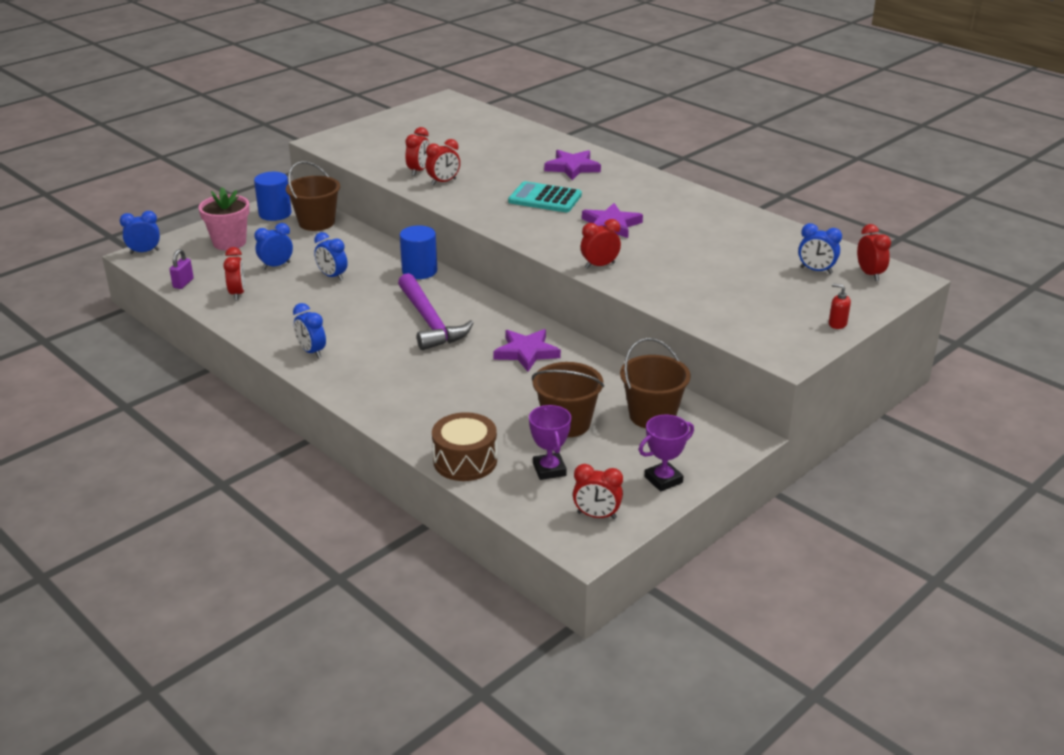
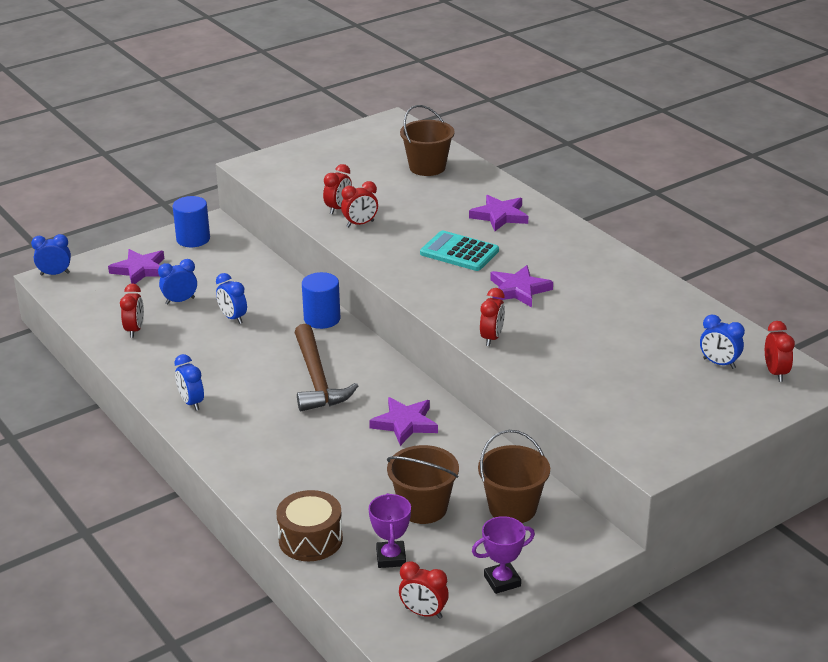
camera: 10 degrees right, 0 degrees up
purple padlock [169,249,194,289] -> none
pink flower pot [199,187,250,250] -> purple star [108,249,164,284]
brown bucket [286,161,340,231] -> brown bucket moved to [400,105,455,176]
purple hammer [398,273,474,350] -> brown hammer [294,324,358,411]
red clock [581,219,621,269] -> red clock turned 120 degrees clockwise [480,288,505,346]
red soap dispenser [829,283,851,329] -> none

